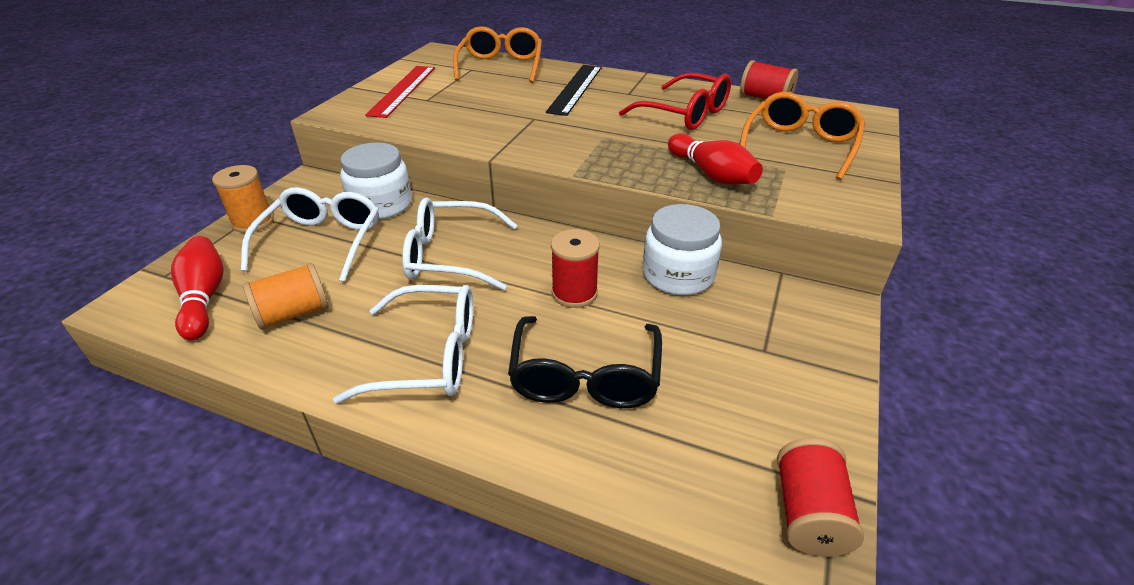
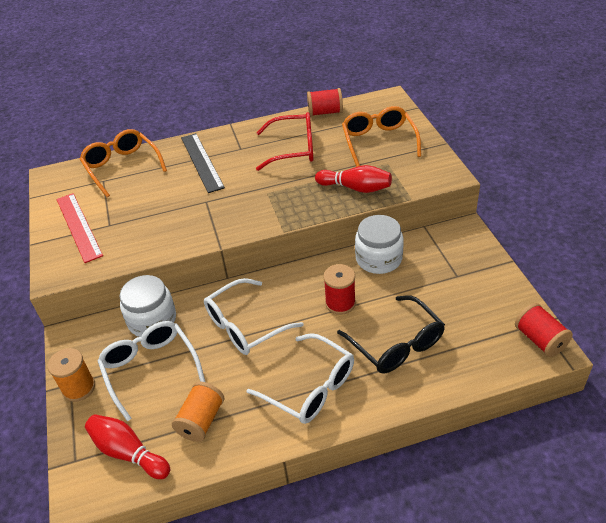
camera: 35 degrees left, 5 degrees up
white glasses [333,285,473,403] -> white glasses turned 75 degrees clockwise [246,333,354,424]

